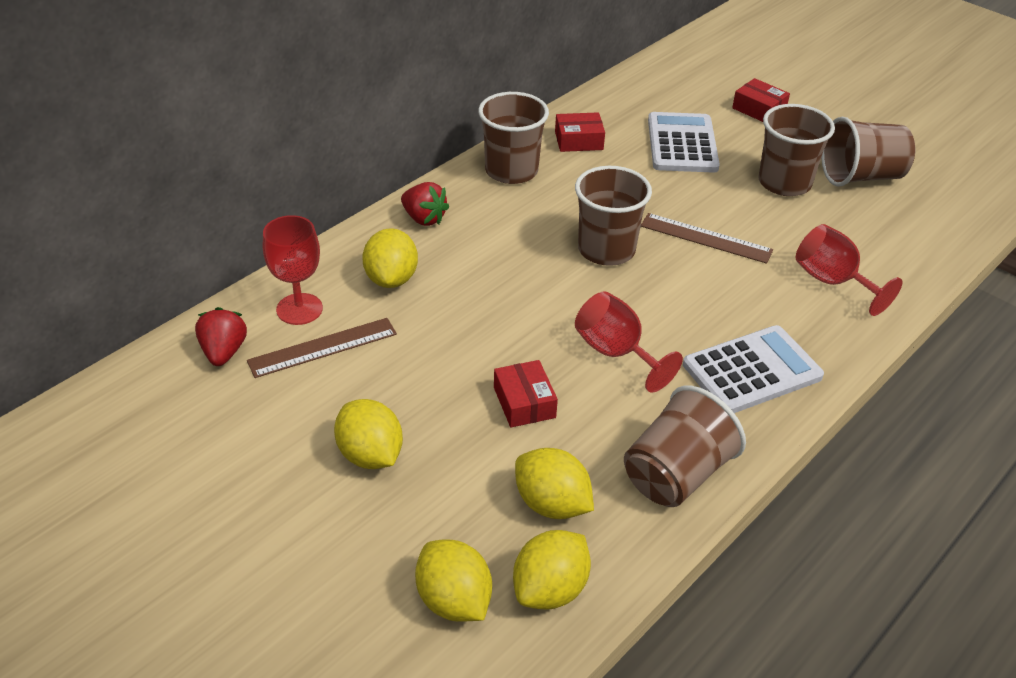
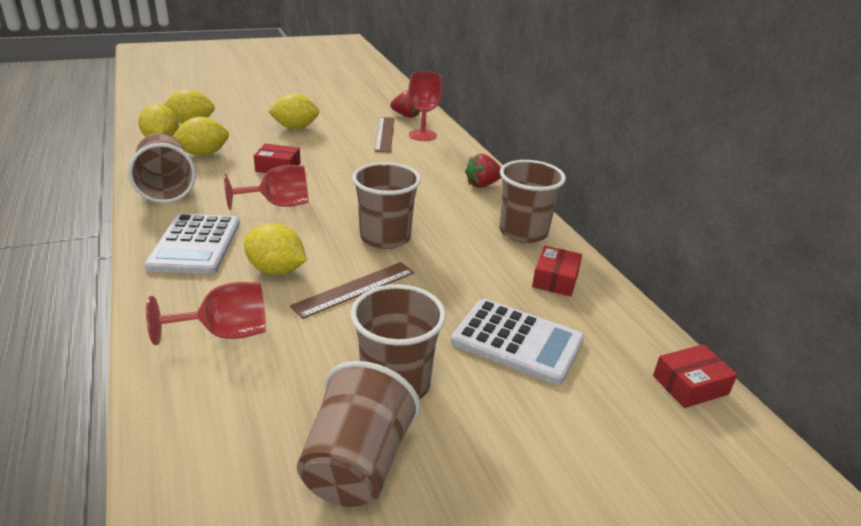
camera: 115 degrees right, 10 degrees down
yellow lemon [362,228,418,288] -> yellow lemon moved to [244,223,307,275]
red box [732,78,790,122] -> red box moved to [653,344,738,408]

